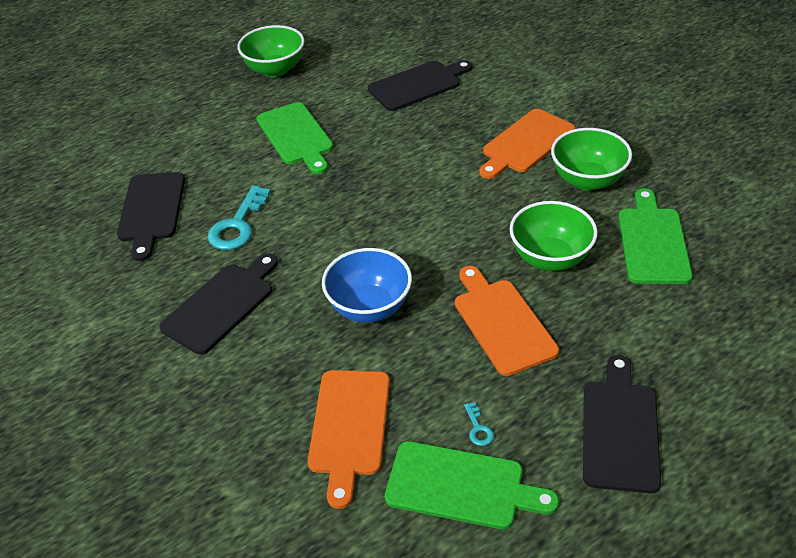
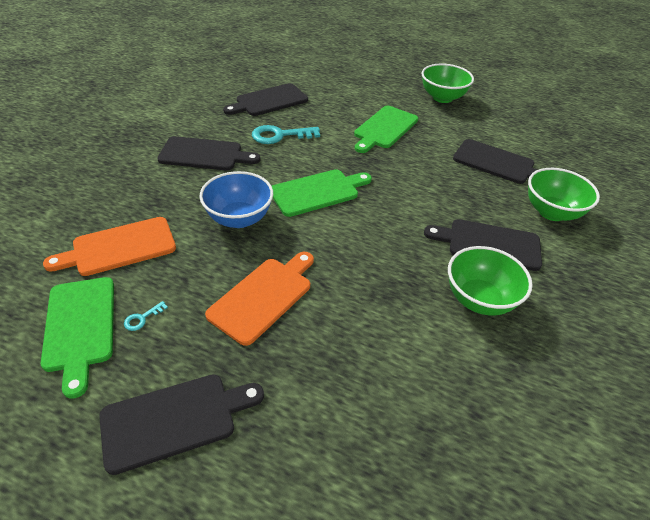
camera: 55 degrees right, 0 degrees up
orange cutting board [479,109,575,179] -> black cutting board [424,219,542,271]
green bowl [510,201,598,271] -> green bowl moved to [528,168,600,221]
green cutting board [618,188,693,284] -> green cutting board moved to [272,169,372,217]

